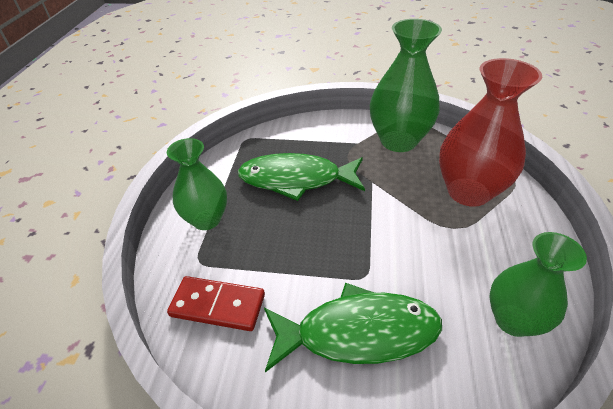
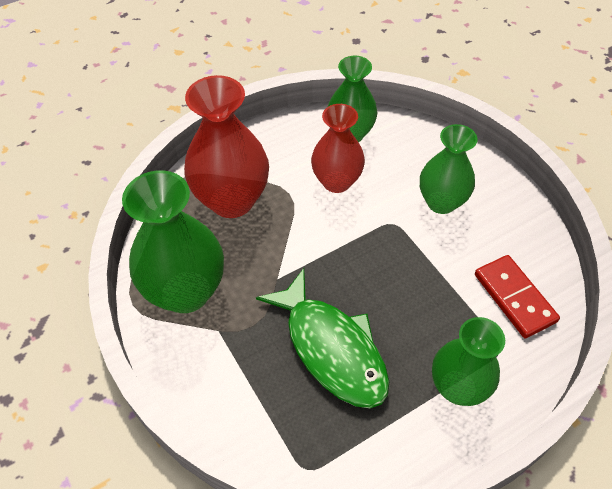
camera: 130 degrees left, 10 degrees up
green fish [264,283,442,372] -> green vase [420,124,478,214]
none -> red vase [311,104,365,193]

